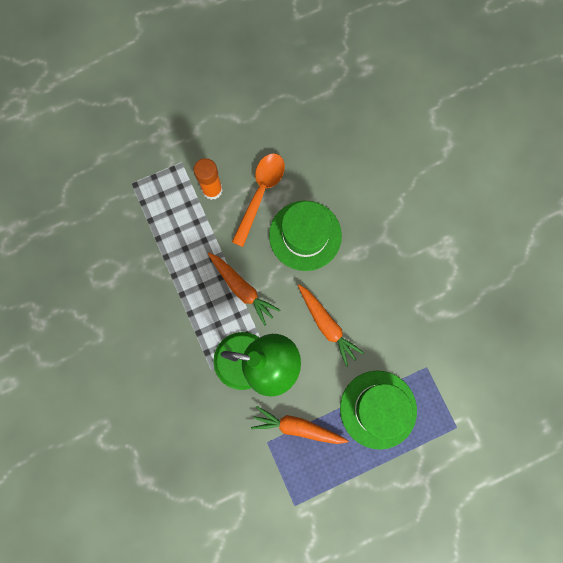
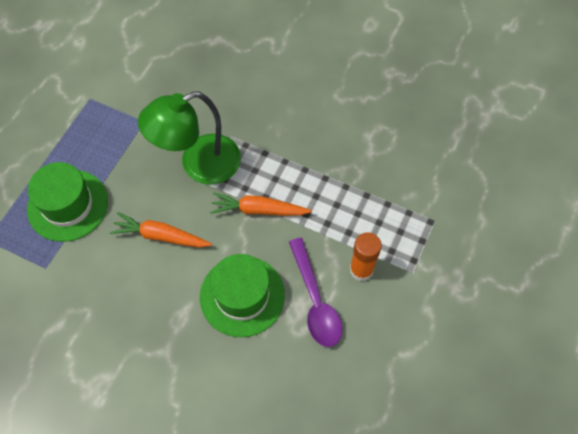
camera: 140 degrees right, 15 degrees down
orange spoon [232,153,285,247] -> purple spoon [289,238,342,347]
orange carrot [251,406,348,444] -> none

